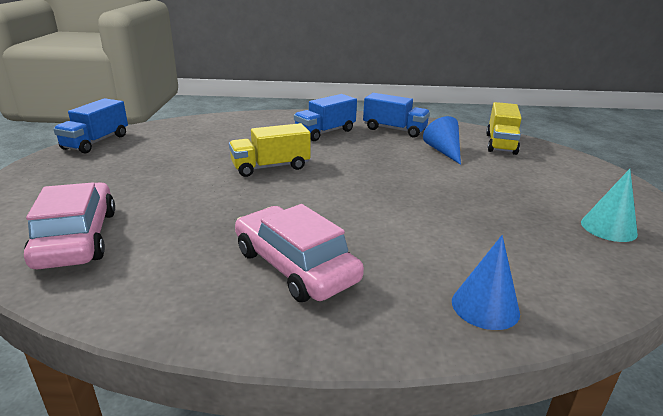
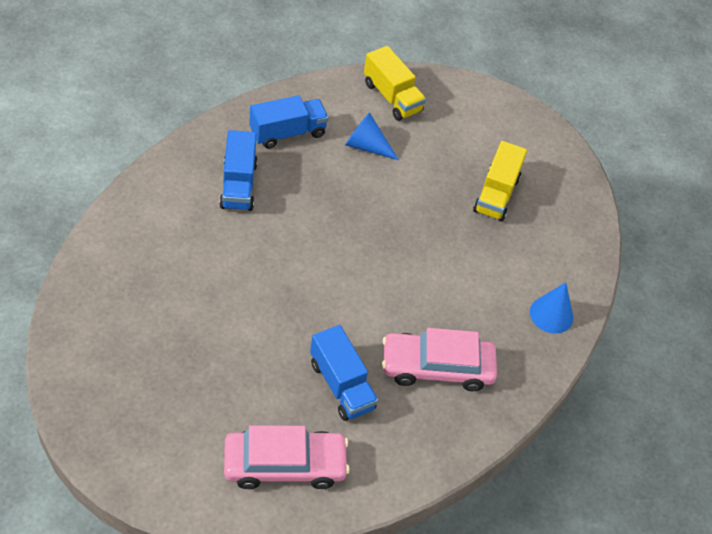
camera: 55 degrees left, 25 degrees up
pink car [24,182,115,269] -> pink car turned 150 degrees clockwise [224,425,350,489]
blue truck [53,98,128,153] -> blue truck moved to [310,325,378,421]
yellow truck [229,123,311,177] -> yellow truck moved to [473,141,527,221]
turquoise cone [581,169,638,242] -> none

